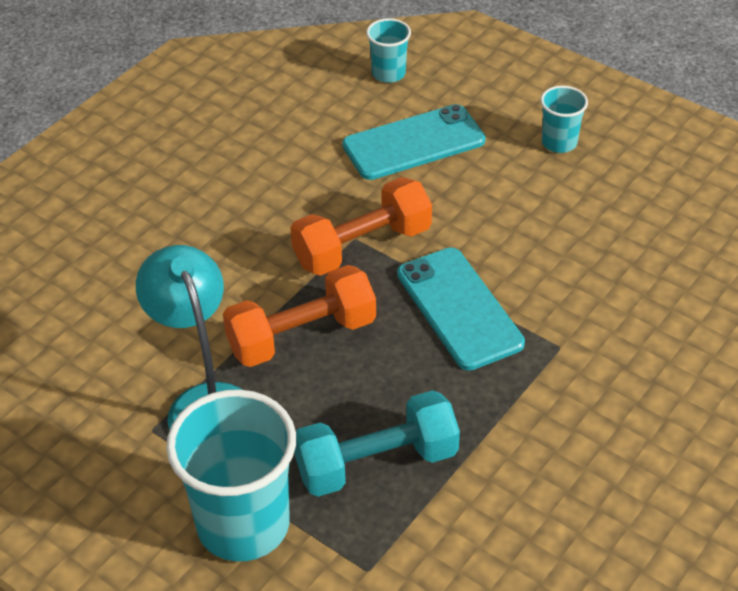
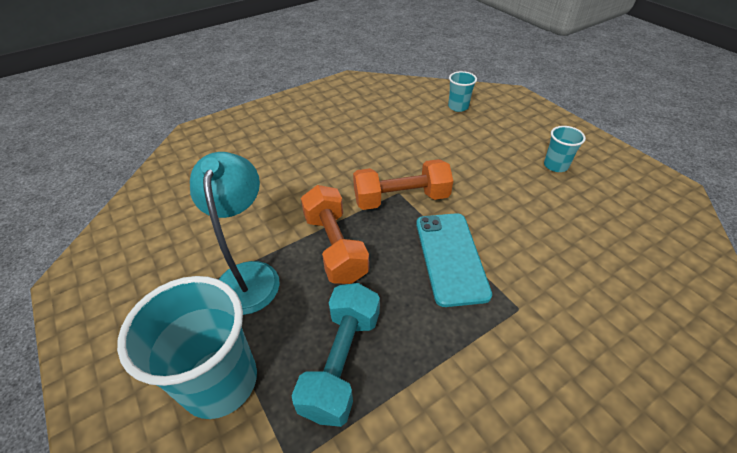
camera: 20 degrees right, 0 degrees up
orange dumbbell [223,265,376,367] -> orange dumbbell turned 75 degrees clockwise [301,185,369,284]
turquoise dumbbell [294,390,460,497] -> turquoise dumbbell turned 75 degrees counterclockwise [292,283,380,427]
turquoise phone [342,104,486,180] -> none

